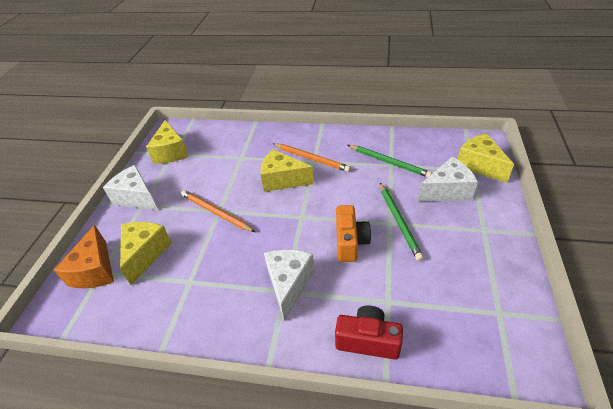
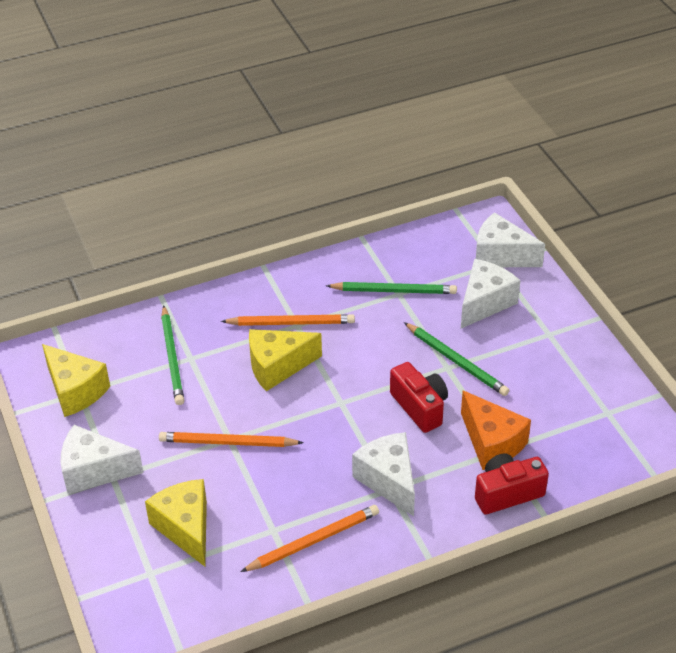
camera: 35 degrees left, 0 degrees up
orange cheese [54,225,114,288] -> orange cheese moved to [461,391,531,470]
orange camera [336,205,371,262] -> red camera [390,362,448,433]
yellow cheese [457,133,514,183] -> white cheese [476,212,545,267]
none -> green pencil [161,305,184,405]
none -> orange pencil [241,505,379,572]

